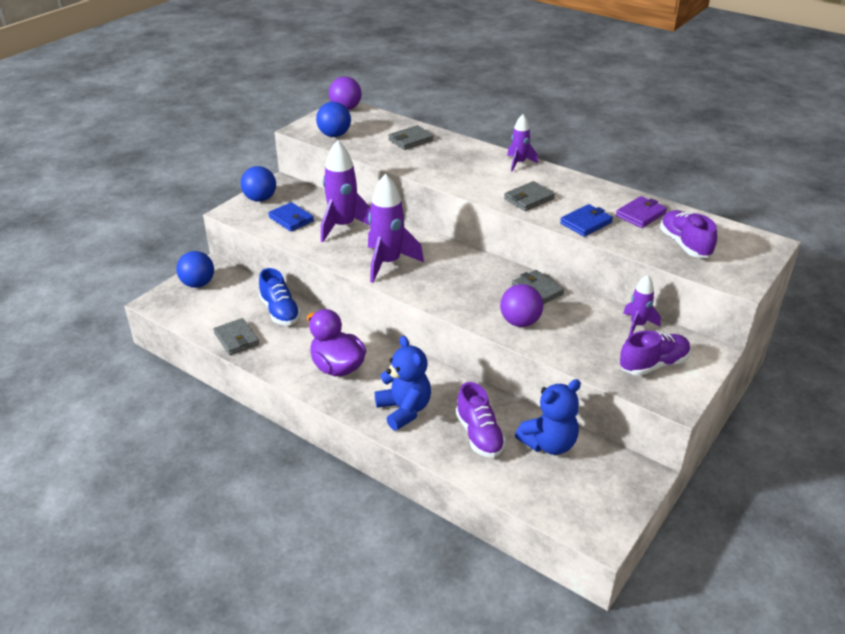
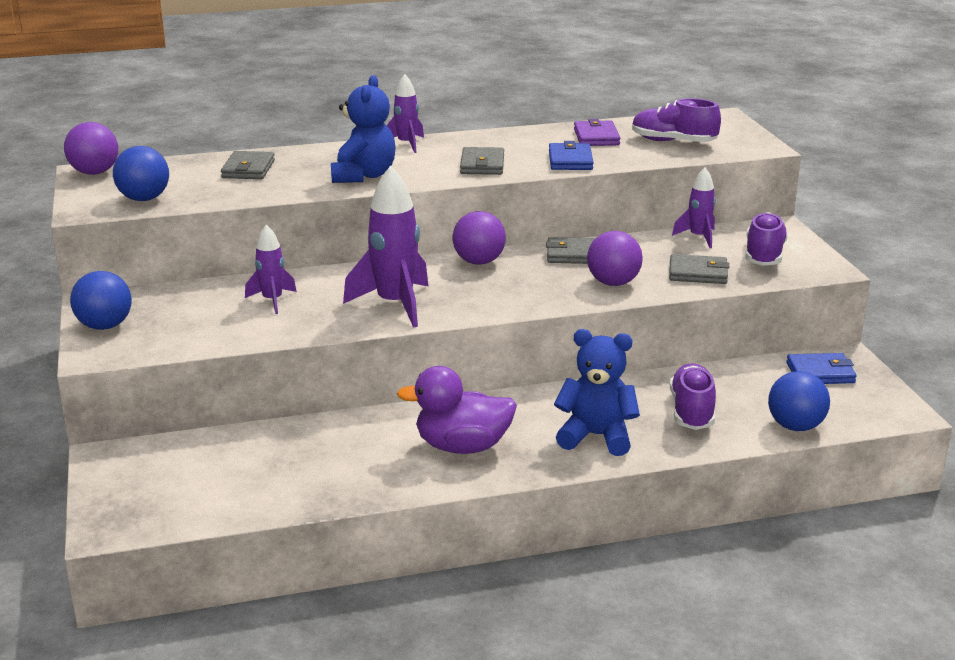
camera: 50 degrees left, 10 degrees down
blue ball [176,251,214,288] -> blue ball moved to [768,371,830,431]
grey wallet [213,318,259,355] -> grey wallet moved to [669,254,730,284]
blue shoe [259,268,301,325] -> none
blue wallet [268,202,314,232] -> blue wallet moved to [786,353,857,384]
purple rocket [321,140,371,242] -> purple rocket [245,225,297,314], size x0.57
purple shoe [456,382,506,458] -> purple shoe turned 105 degrees counterclockwise [670,363,716,430]
blue teddy bear [515,379,581,455] -> blue teddy bear moved to [331,75,396,183]
none -> purple ball [453,211,506,265]

